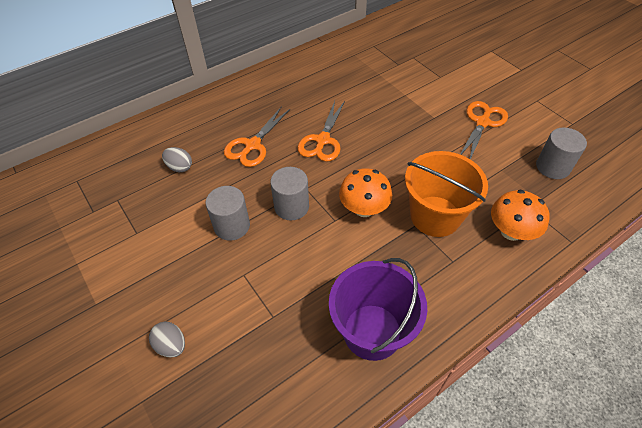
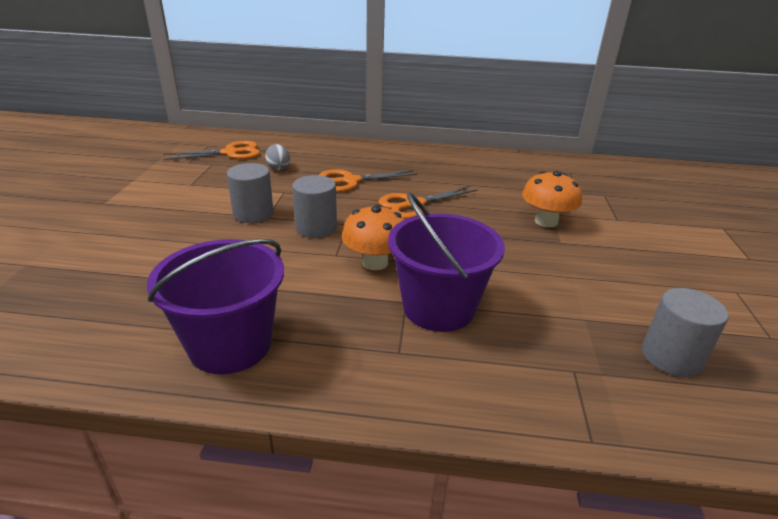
camera: 40 degrees right, 20 degrees down
grey egg [149,322,185,358] -> none
orange bucket [405,151,488,237] -> purple bucket [388,193,505,332]
orange scissors [460,101,508,159] -> orange scissors moved to [163,141,260,160]
orange mushroom [491,190,550,241] -> orange mushroom moved to [522,171,582,227]

